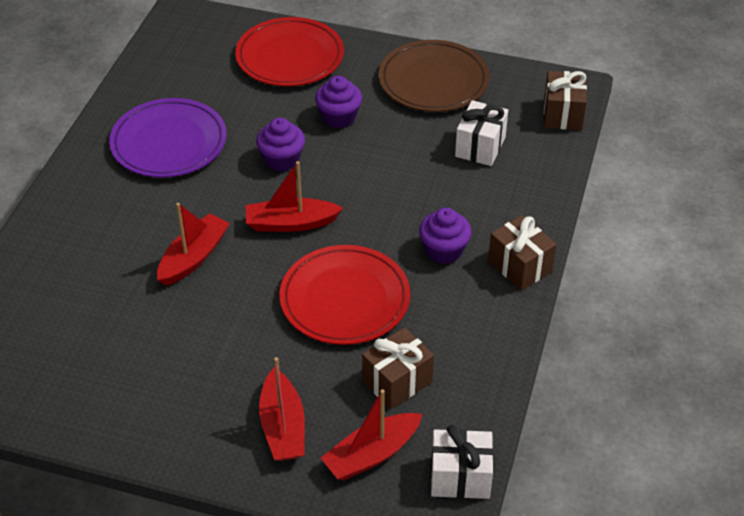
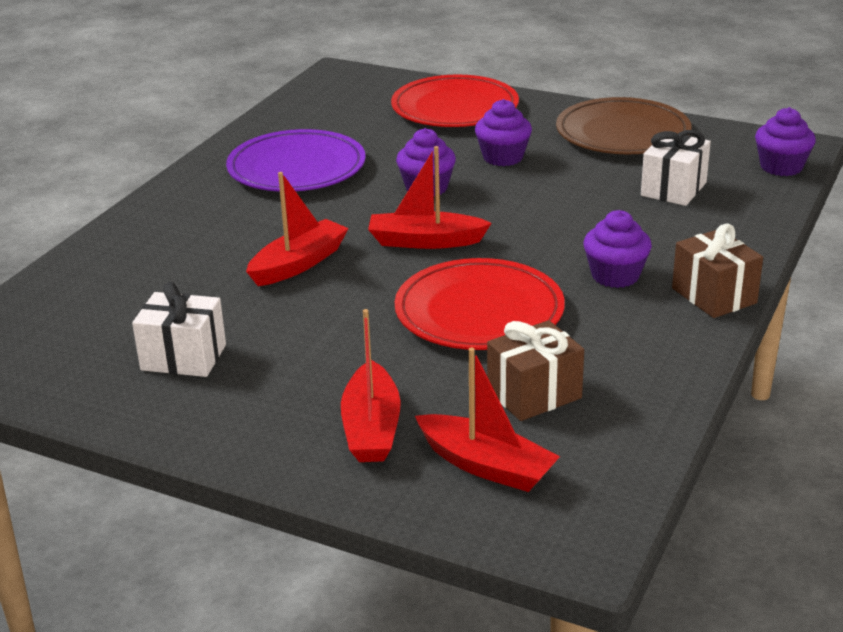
camera: 10 degrees right, 15 degrees down
red boat [321,389,422,481] -> red boat turned 120 degrees counterclockwise [415,348,560,492]
white gift [431,425,493,499] -> white gift moved to [132,282,226,377]
brown gift [544,71,587,130] -> purple cupcake [755,107,816,176]

